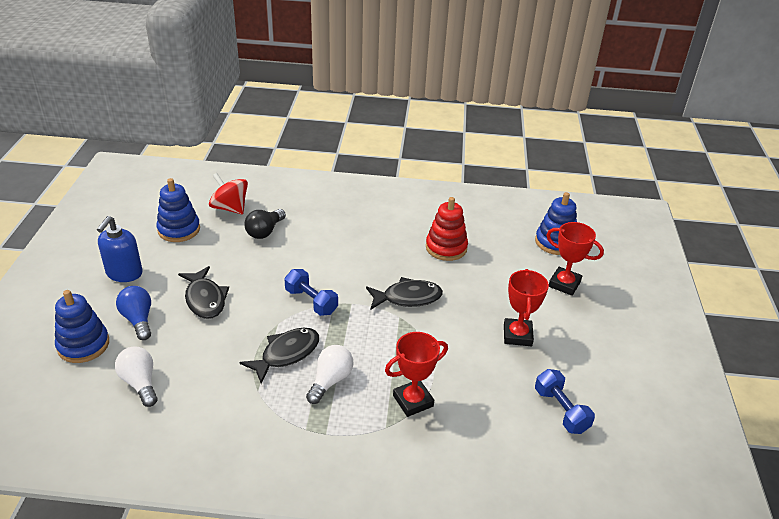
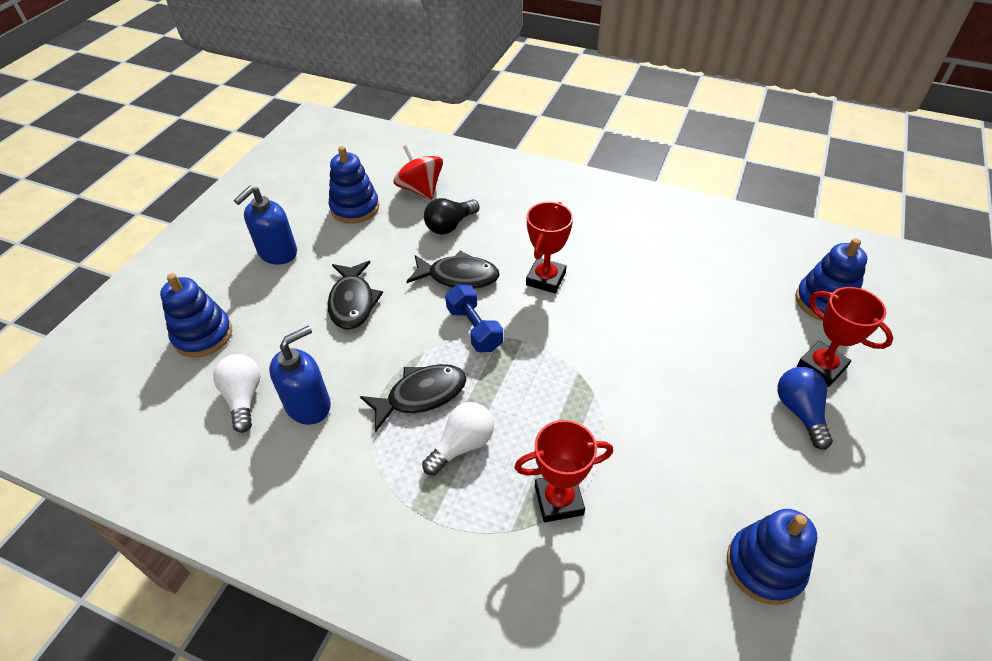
camera: 20 degrees right, 10 degrees up
blue light bulb [116,286,151,340] -> blue light bulb moved to [777,367,833,450]
black fish [366,277,443,309] -> black fish moved to [406,251,500,289]
red stacking toy [426,197,468,261] -> none
red trophy [504,269,549,346] -> red trophy moved to [526,202,573,293]
blue dumbbell [535,369,595,434] -> blue stacking toy [727,509,817,605]
none -> blue soap dispenser [269,326,331,425]

